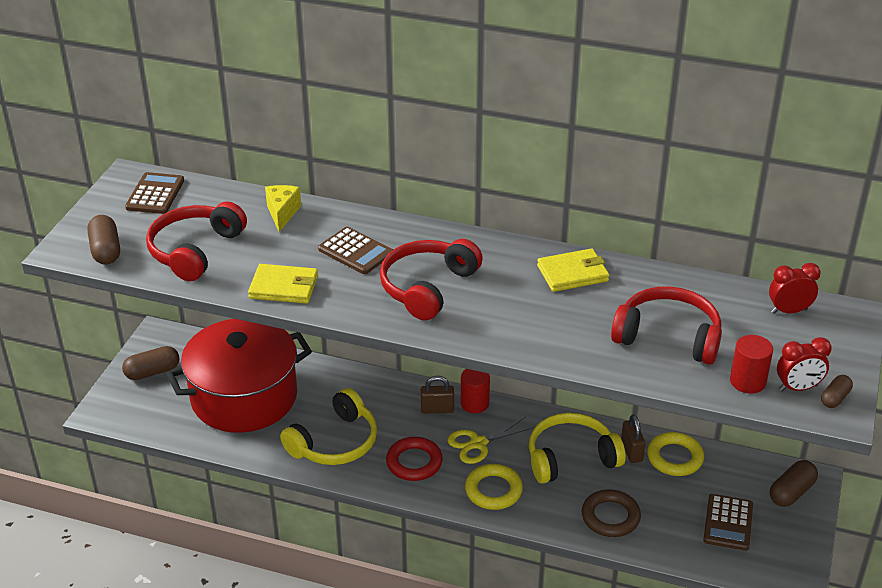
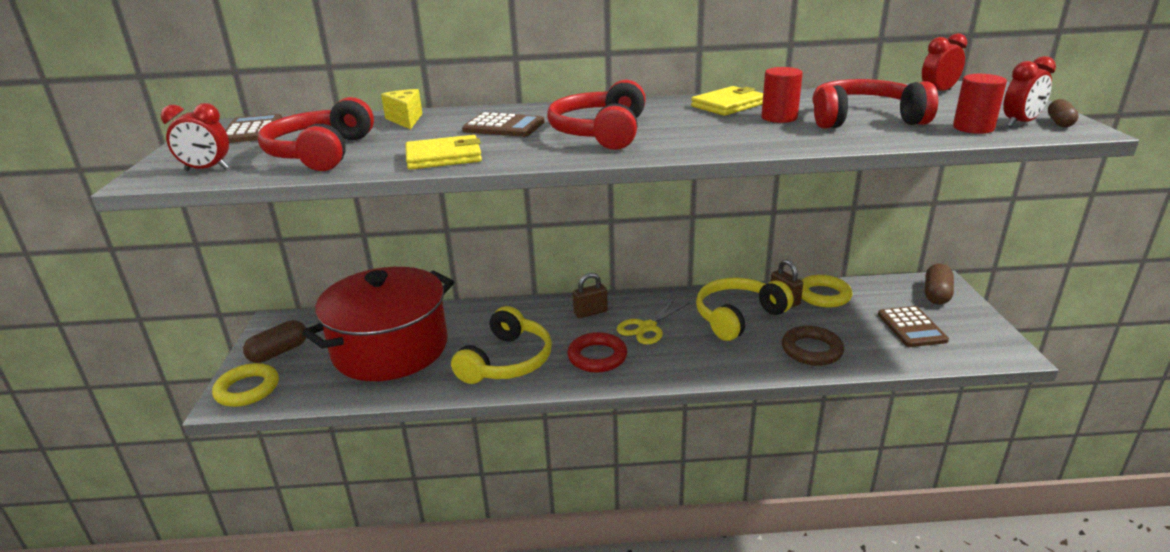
camera: 20 degrees left, 10 degrees down
brown capsule [88,215,120,265] -> red clock [161,103,229,171]
red cylinder [461,369,490,413] -> red cylinder moved to [761,67,803,123]
yellow ring [465,464,523,510] -> yellow ring moved to [212,363,279,407]

